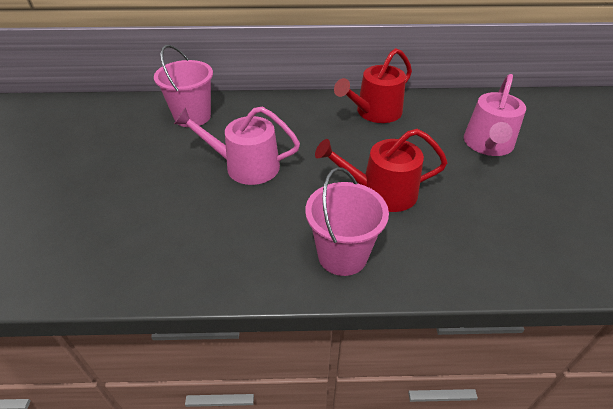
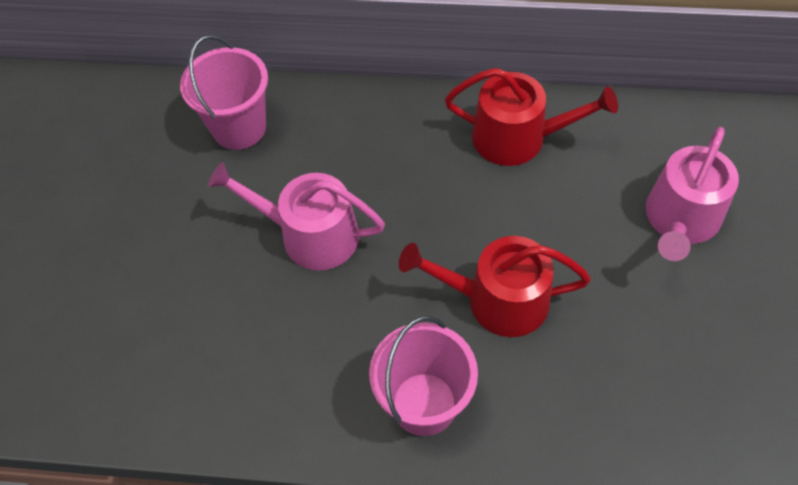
camera: 10 degrees right, 15 degrees up
red watering can [334,48,412,123] -> red watering can turned 135 degrees counterclockwise [445,68,618,166]

